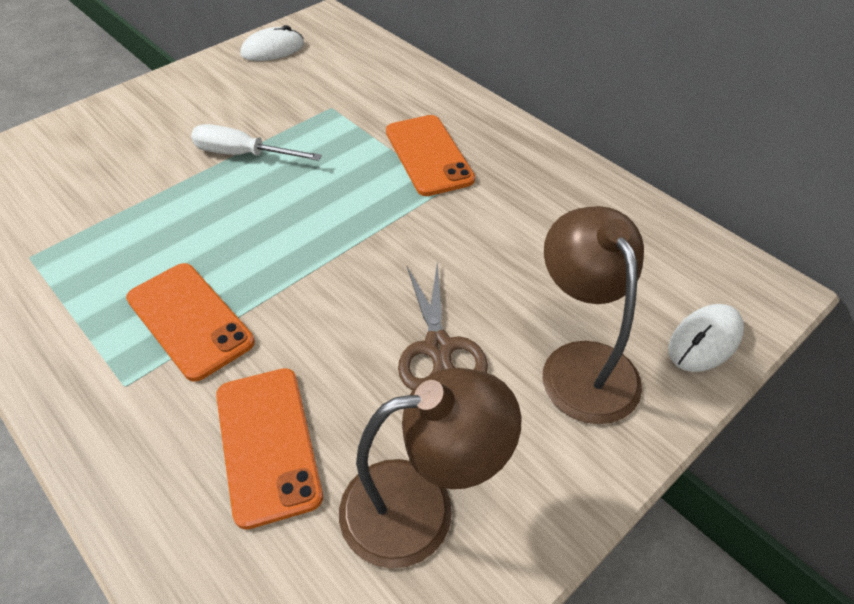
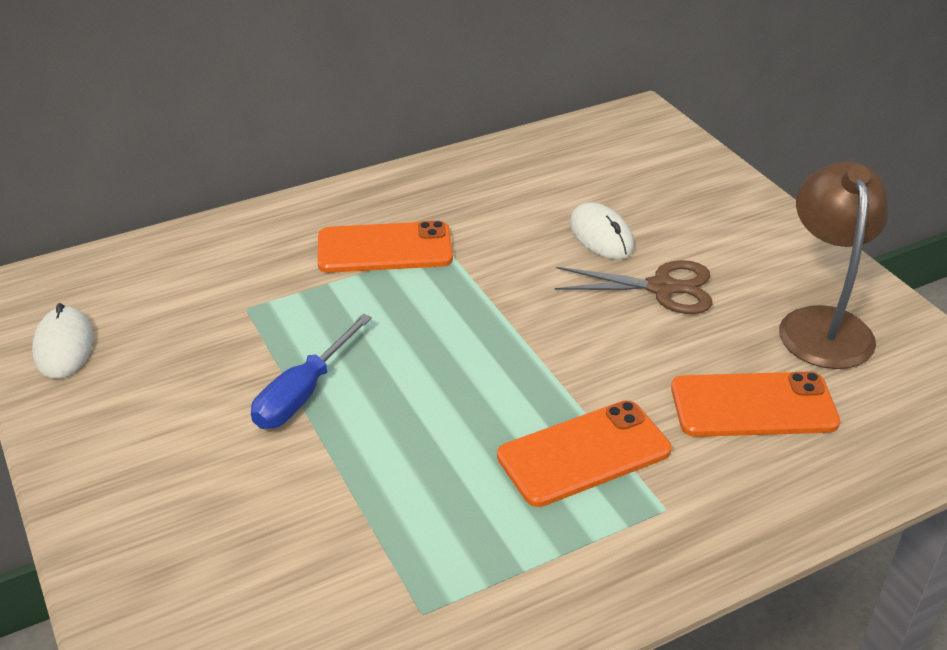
camera: 75 degrees left, 10 degrees down
white screwdriver [191,124,322,161] -> blue screwdriver [251,314,372,429]
brown lamp [543,206,644,424] -> none
white mouse [668,304,744,372] -> white mouse moved to [570,202,634,259]

